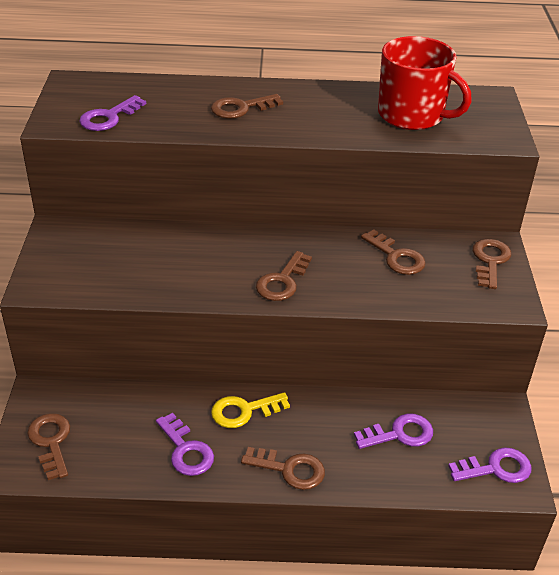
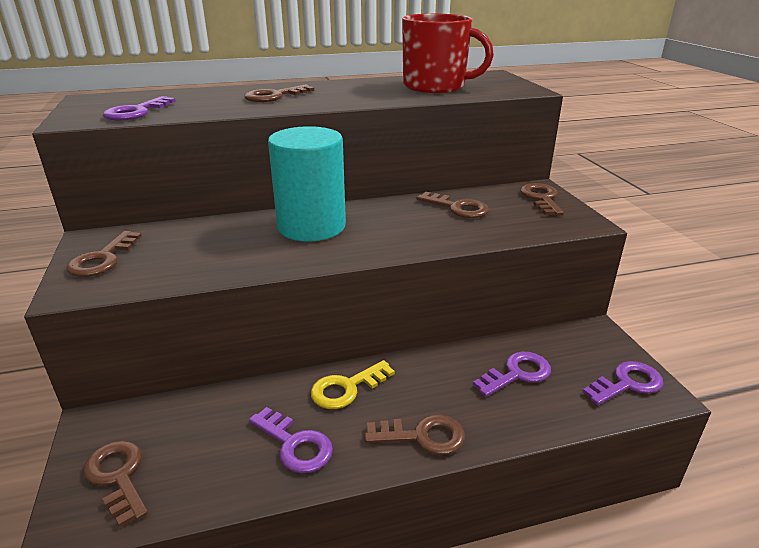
camera: 15 degrees left, 10 degrees down
brown key [256,251,312,301] -> brown key moved to [66,231,142,277]
none -> turquoise cylinder [268,126,346,241]

